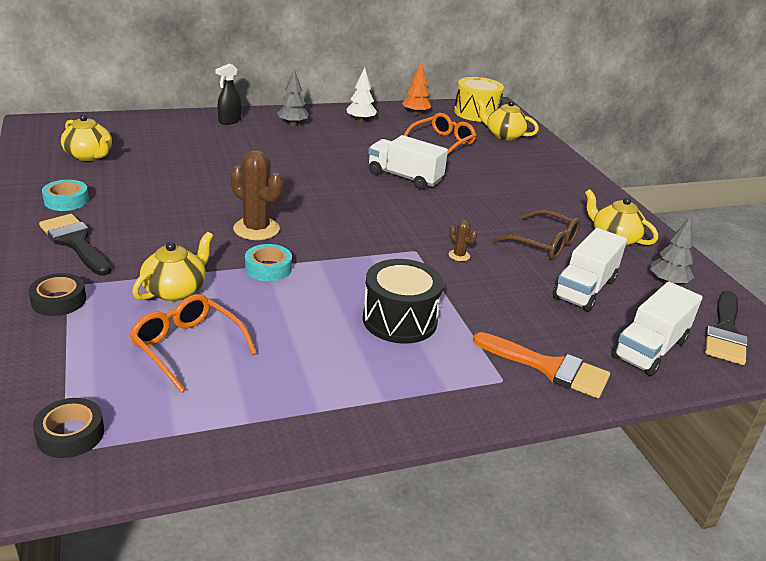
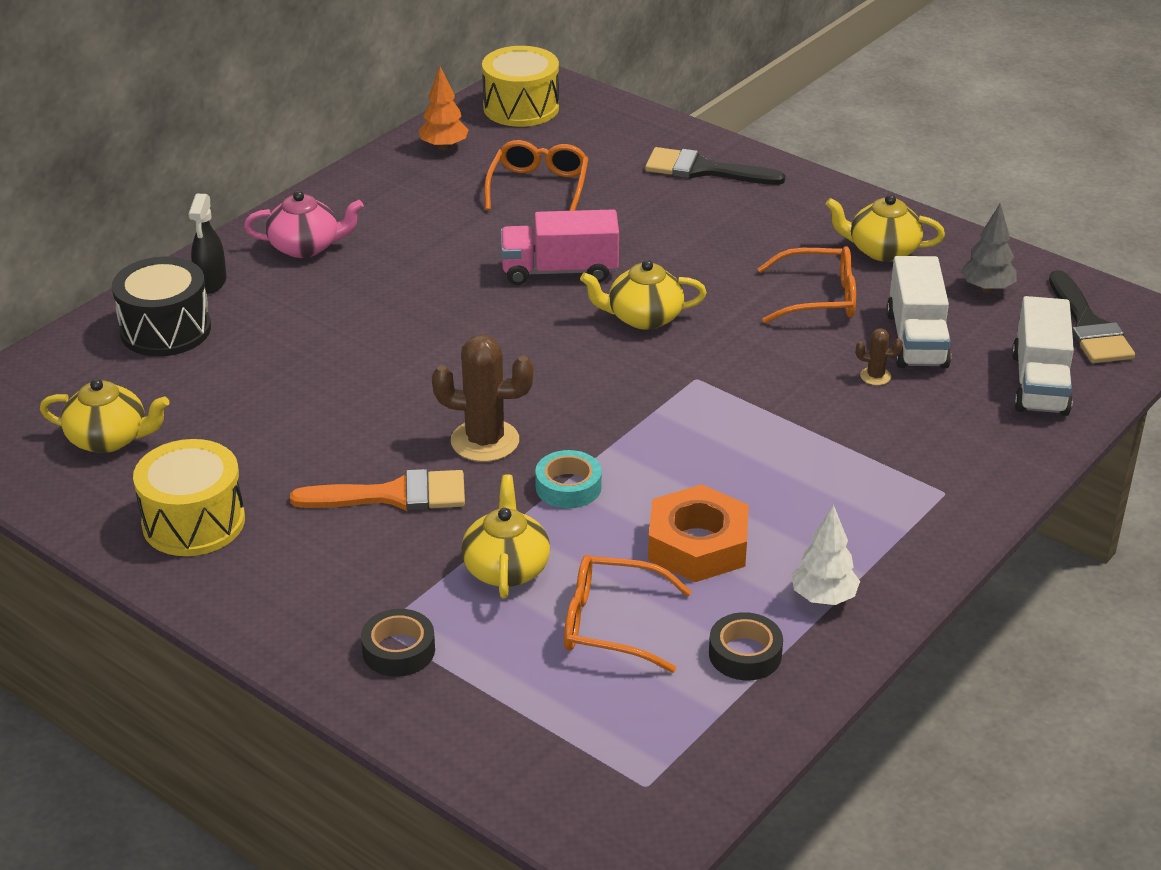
camera: 30 degrees left, 5 degrees up
black tape [33,398,104,458] -> black tape moved to [709,612,783,680]
black brush [39,214,112,276] -> black brush moved to [645,147,785,185]
turquoise tape [42,180,89,211] -> yellow drum [133,439,245,556]
grey tree [277,70,309,126] -> pink teapot [244,191,364,258]
white tree [346,67,377,122] -> white tree moved to [792,504,860,605]
black drum [363,259,443,344] -> black drum moved to [112,257,211,357]
white truck [368,135,448,189] -> pink truck [501,209,619,285]
brown cactus [449,220,477,261] -> brown cactus moved to [856,328,903,385]
orange brush [473,332,610,398] -> orange brush moved to [290,469,465,511]
yellow teapot [477,99,539,140] -> yellow teapot moved to [580,260,707,330]
brown glasses [492,210,580,260] -> orange glasses [757,246,856,323]
none -> orange nut [648,484,749,582]

